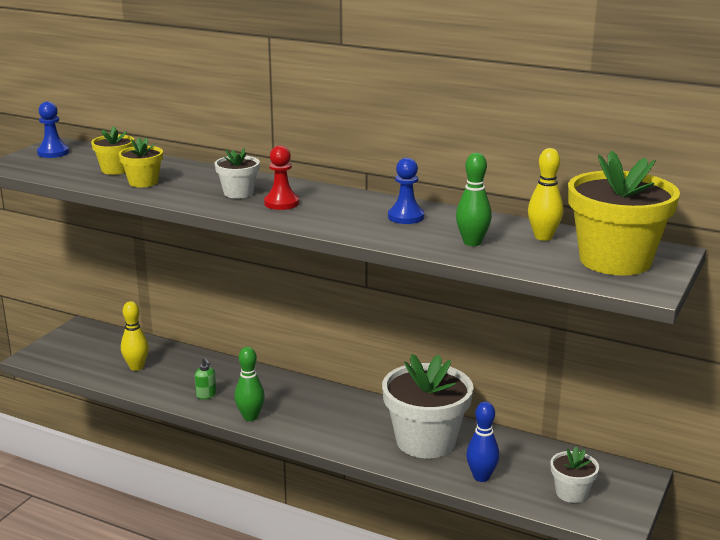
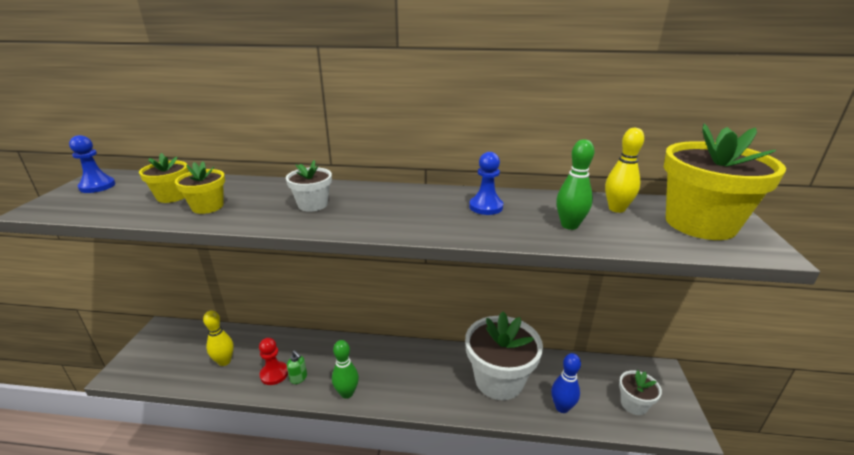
camera: 20 degrees left, 5 degrees up
red pawn [264,146,299,210] -> red pawn moved to [259,338,288,385]

